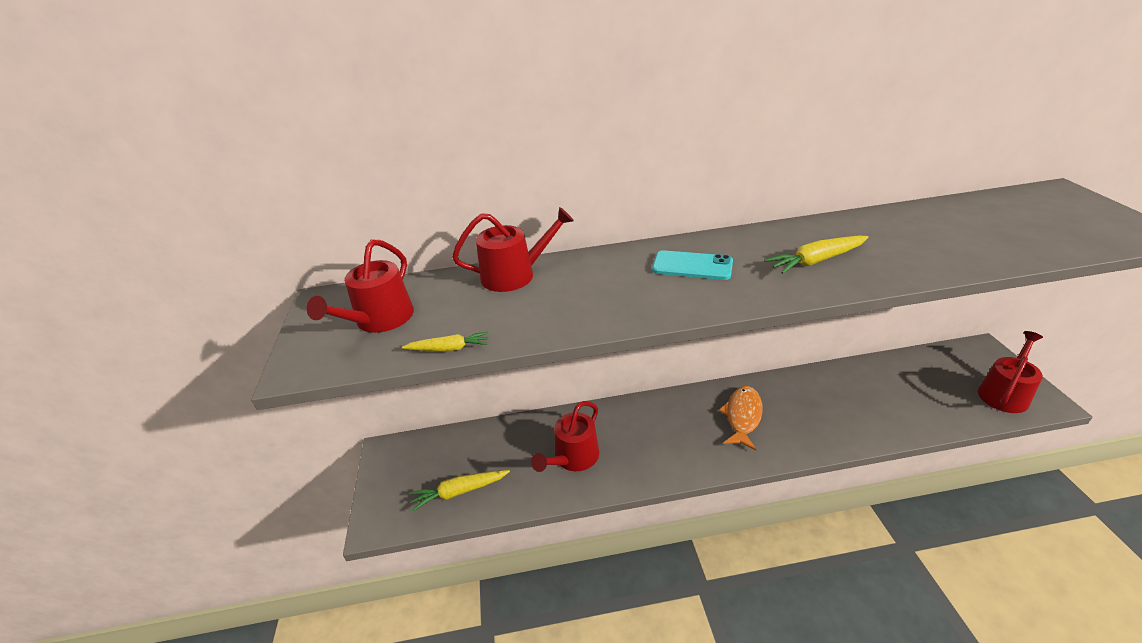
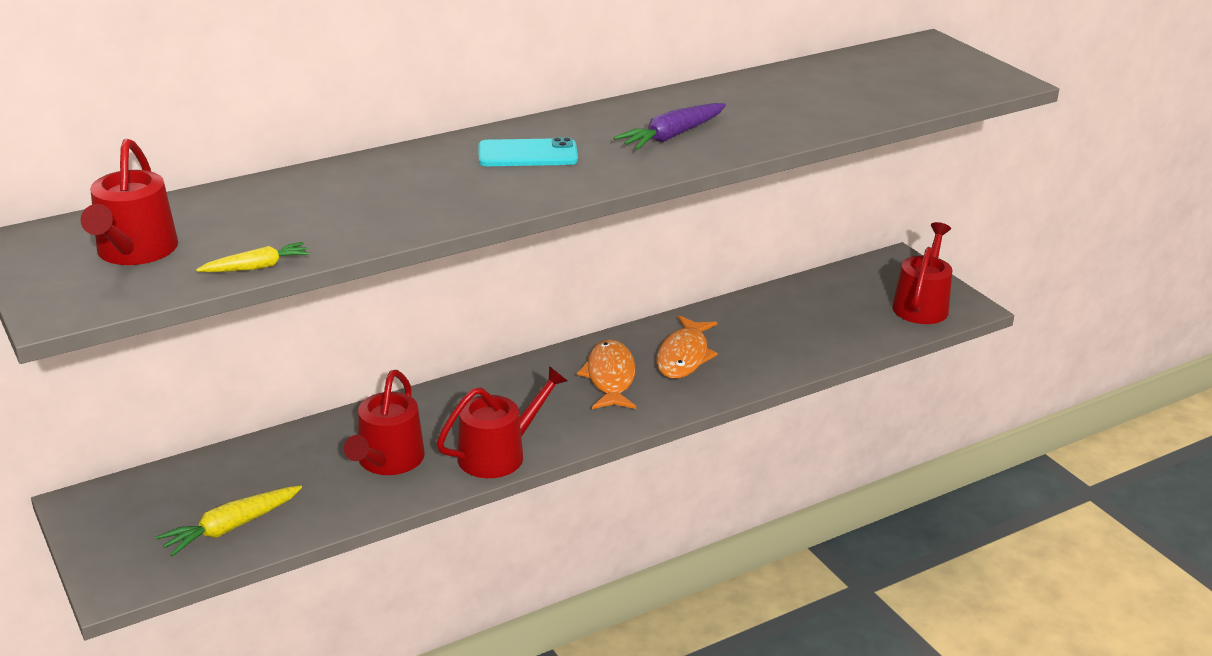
camera: 25 degrees left, 5 degrees down
red watering can [452,207,574,292] -> red watering can moved to [437,366,567,478]
yellow carrot [765,235,868,274] -> purple carrot [614,103,726,150]
none -> orange fish [656,315,718,379]

